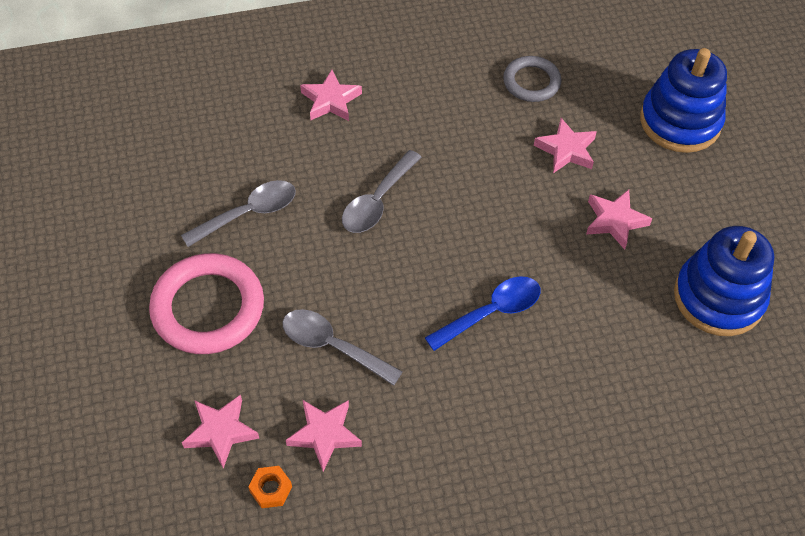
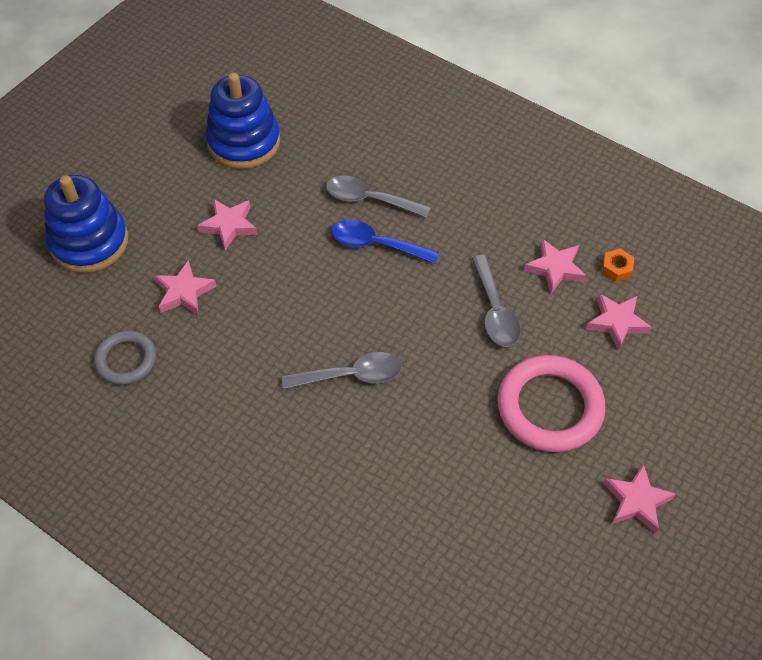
camera: 130 degrees left, 0 degrees up
grey spoon [181,180,296,247] -> grey spoon moved to [326,176,431,218]
pink star [300,70,362,121] -> pink star moved to [604,463,676,533]

